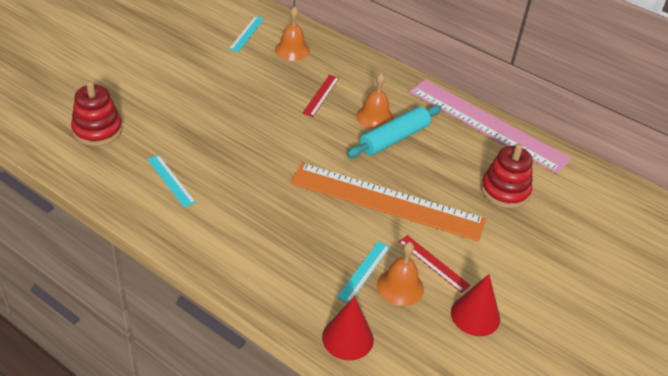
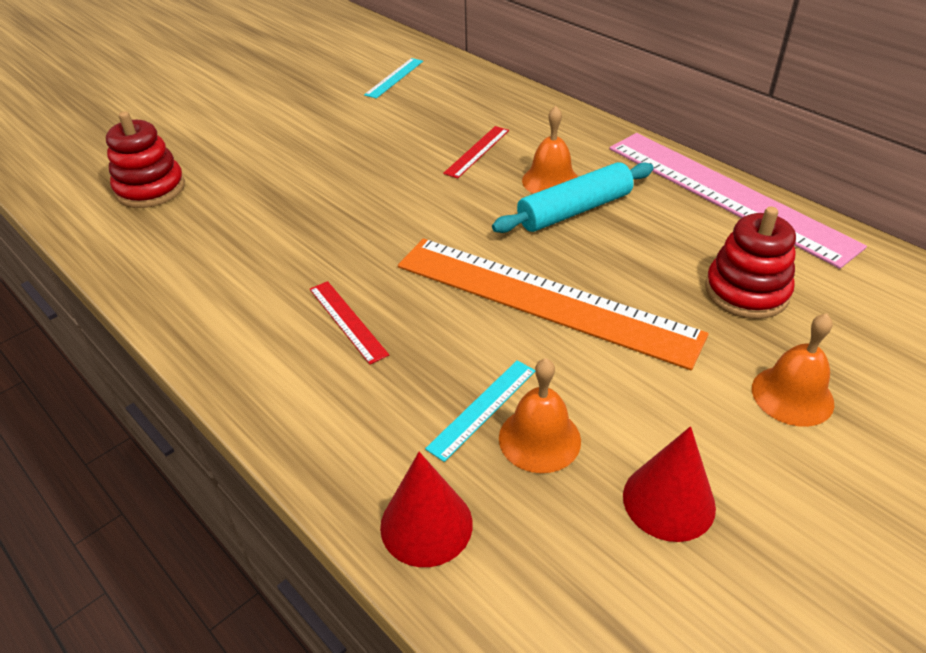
camera: 15 degrees right, 0 degrees up
turquoise ruler [147,155,196,208] -> none
orange bell [275,7,310,61] -> orange bell moved to [752,313,834,427]
red ruler [398,235,471,293] -> red ruler moved to [310,281,389,365]

